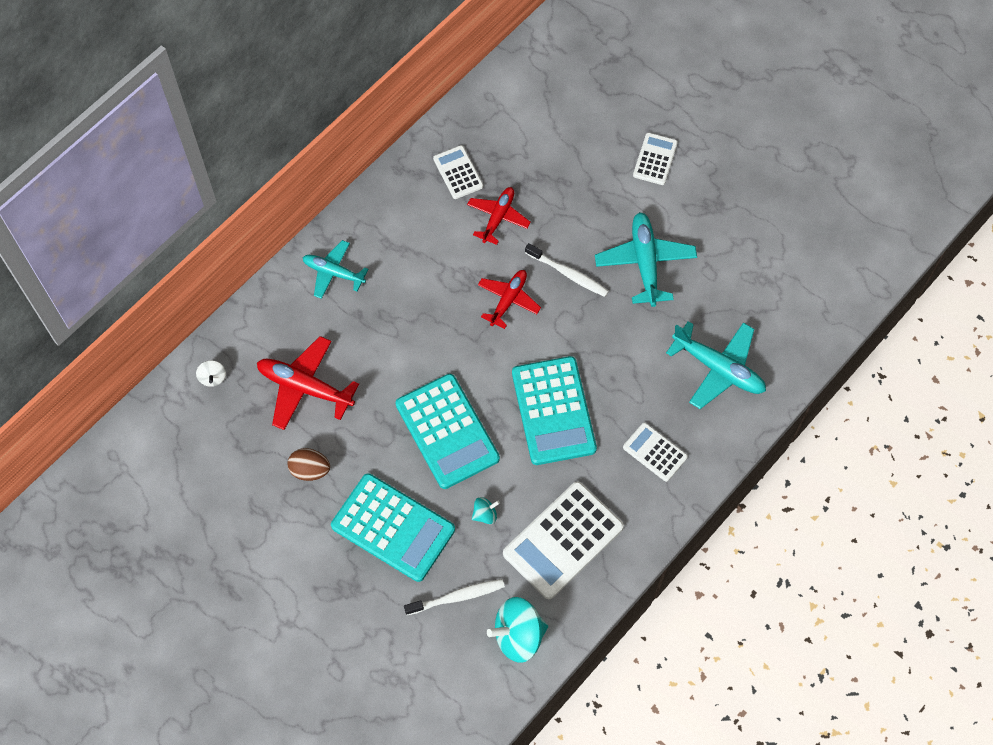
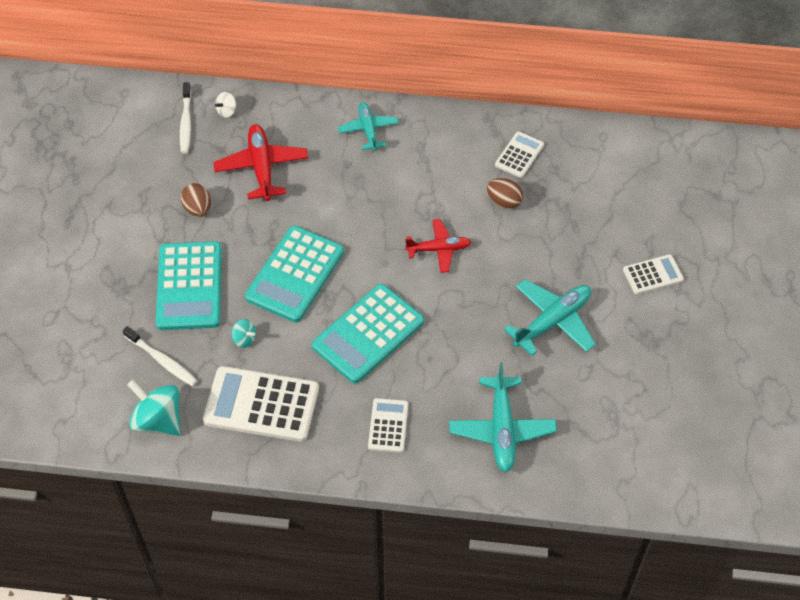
camera: 55 degrees right, 10 degrees down
red plane [467,187,531,245] -> brown egg [487,178,523,209]
white toothbrush [525,243,609,297] -> white toothbrush moved to [180,82,191,154]

